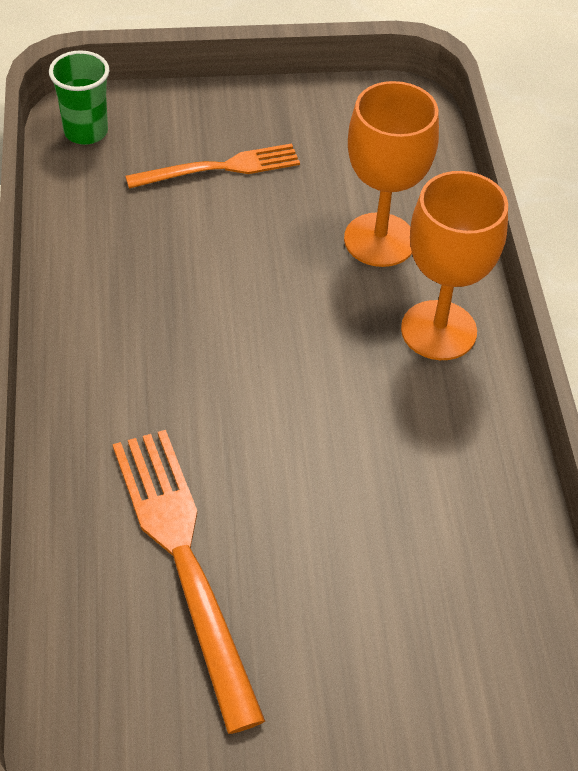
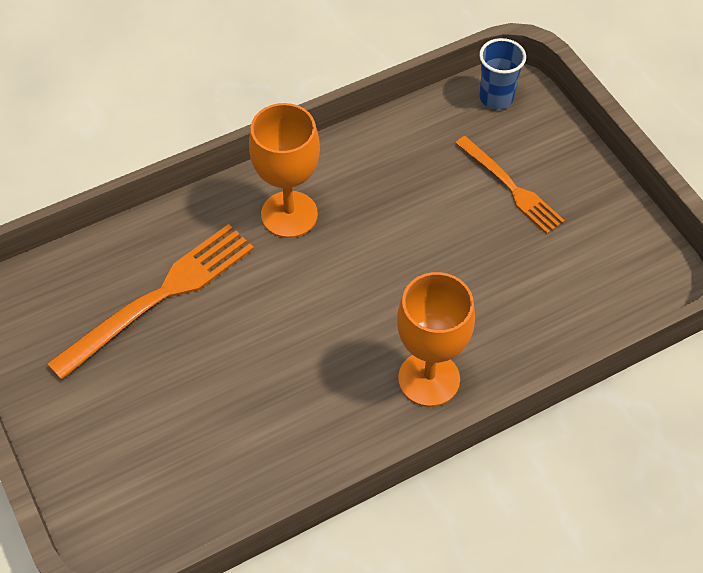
camera: 70 degrees right, 5 degrees up
green cup [49,50,109,145] -> blue cup [479,38,526,109]
orange goblet [344,81,439,267] -> orange goblet moved to [249,103,320,238]

